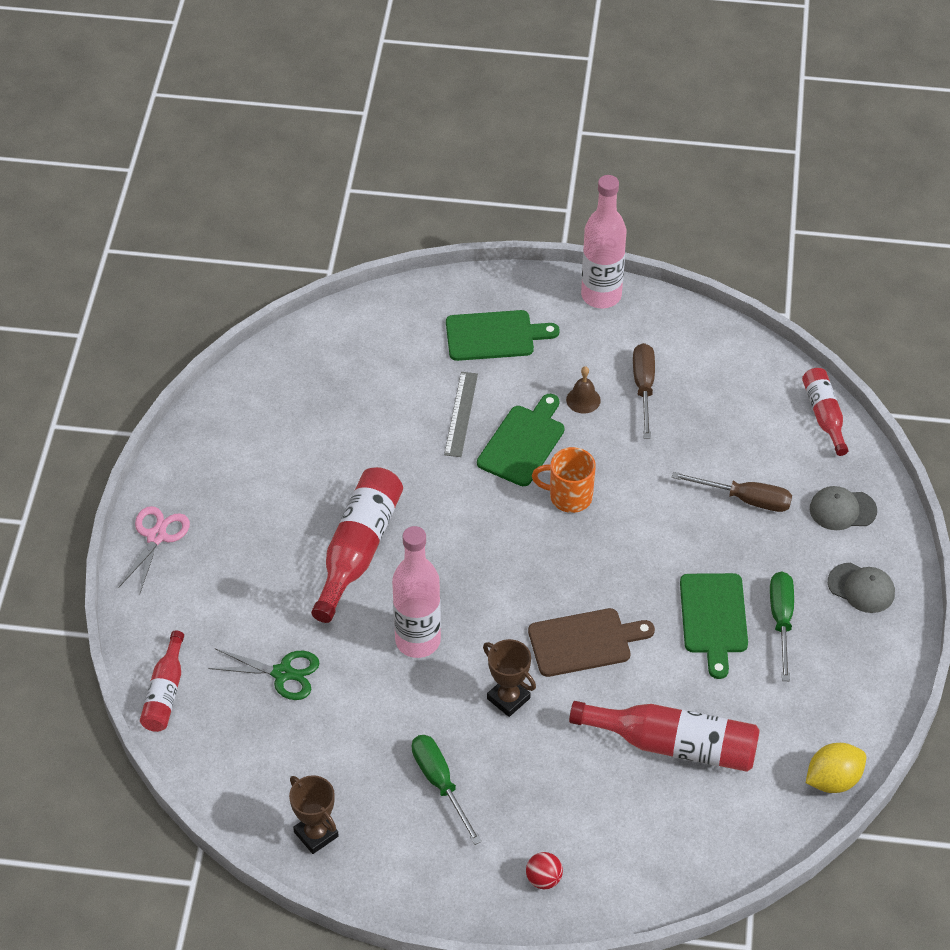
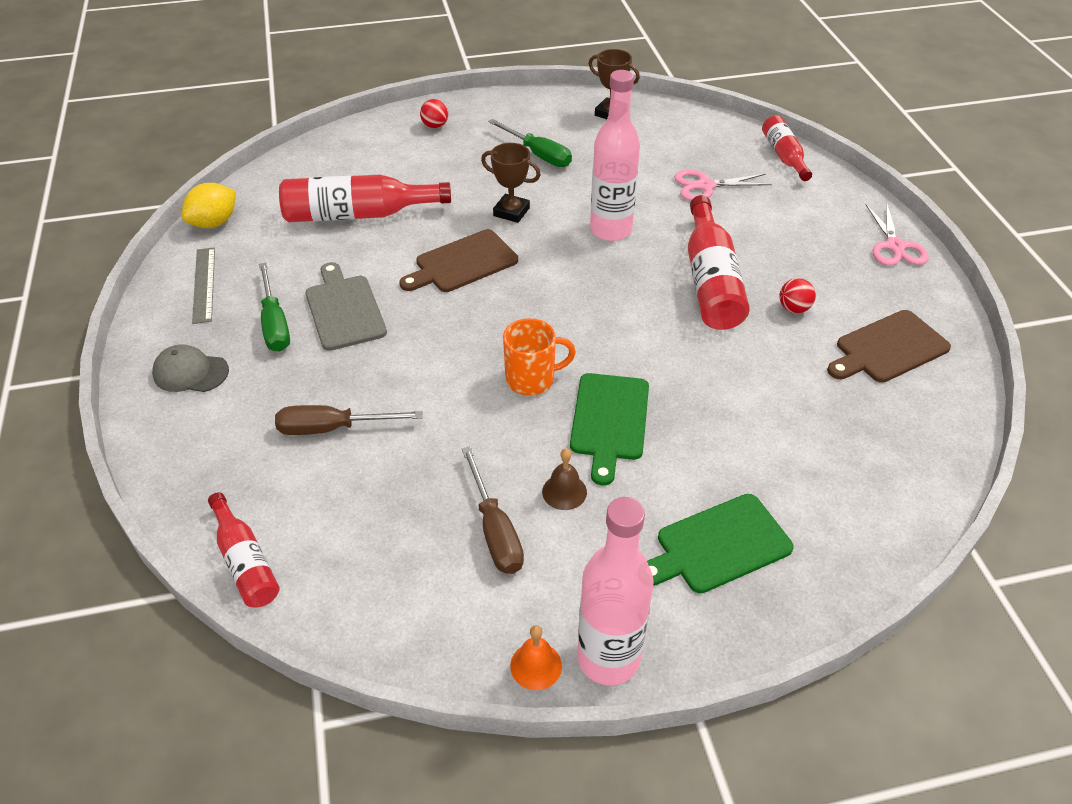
camera: 160 degrees right, 5 degrees down
green scissors [208,648,320,700] -> pink scissors [674,170,772,201]
grey ruler [444,372,478,457] -> grey ruler moved to [192,247,215,324]
green cutting board [680,573,748,679] -> grey cutting board [305,262,387,351]
grey cap [810,486,877,530] -> none
none -> orange bell [510,625,562,690]
none -> red ball [779,278,816,313]
none -> brown cutting board [827,310,951,383]

